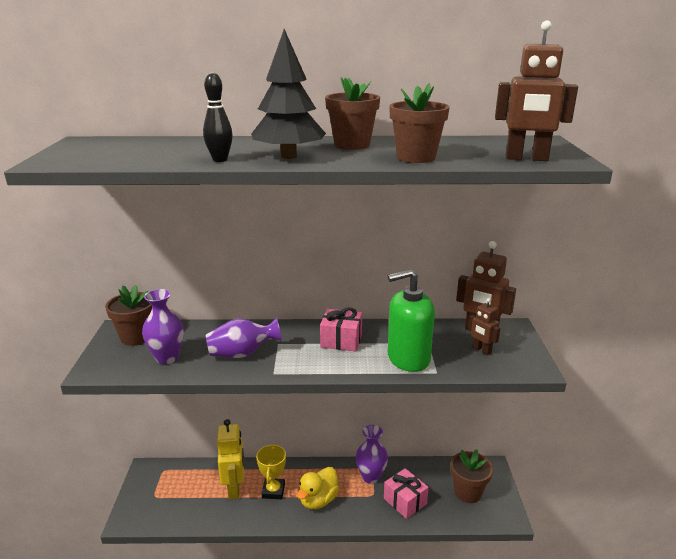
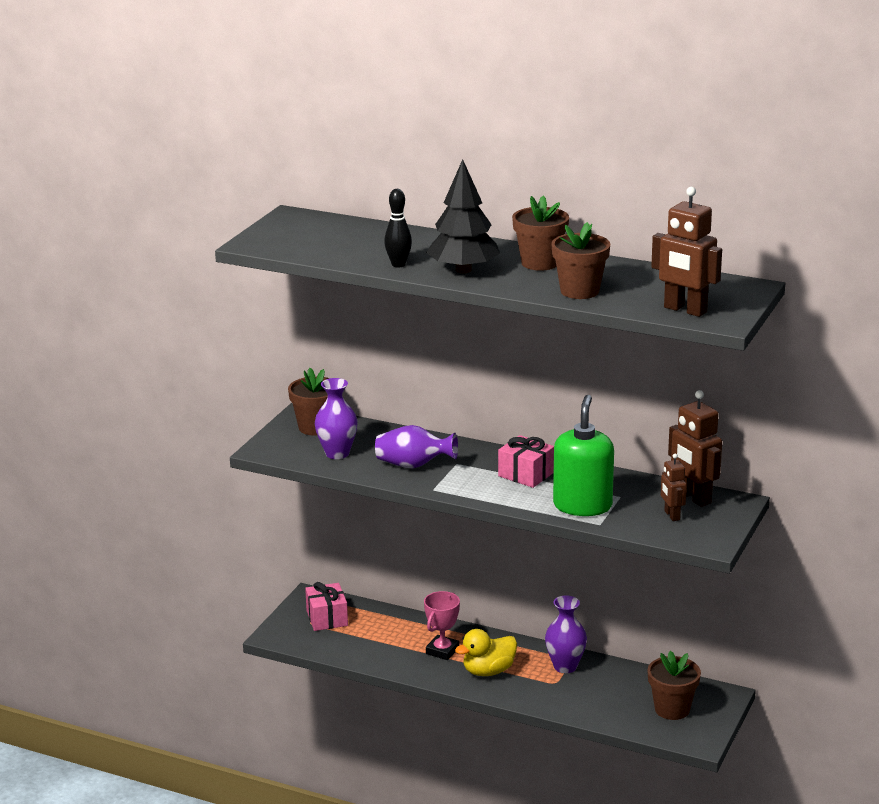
camera: 25 degrees right, 0 degrees up
yellow robot [217,419,244,500] -> none
yellow trophy [256,444,286,499] -> pink trophy [424,591,460,660]
pink gift [384,468,429,519] -> pink gift moved to [305,582,348,631]
green soap dispenser [388,269,435,372] -> green soap dispenser turned 90 degrees clockwise [553,395,614,516]

